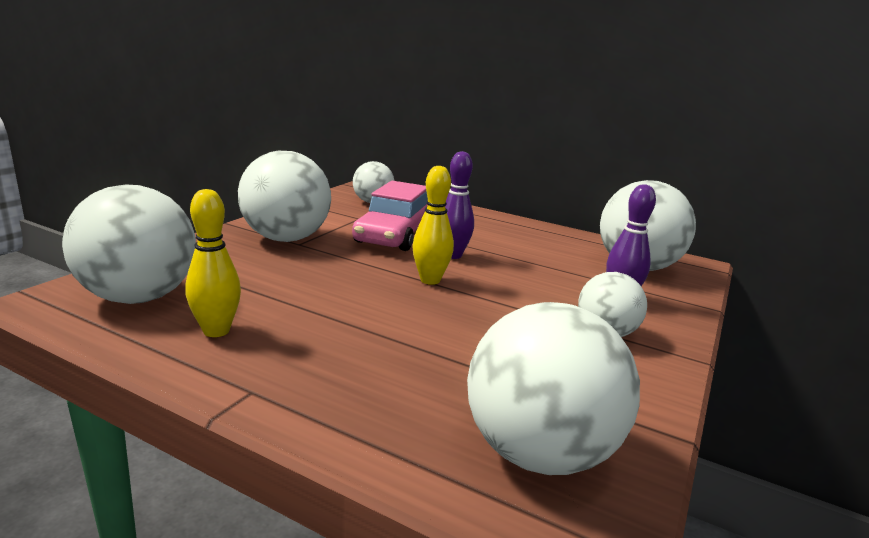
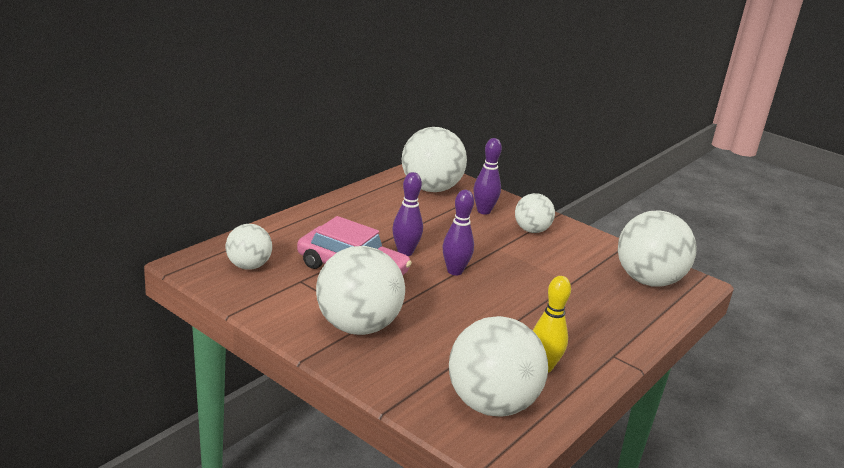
camera: 80 degrees left, 5 degrees up
yellow bowling pin [412,166,454,285] -> purple bowling pin [443,190,474,275]

